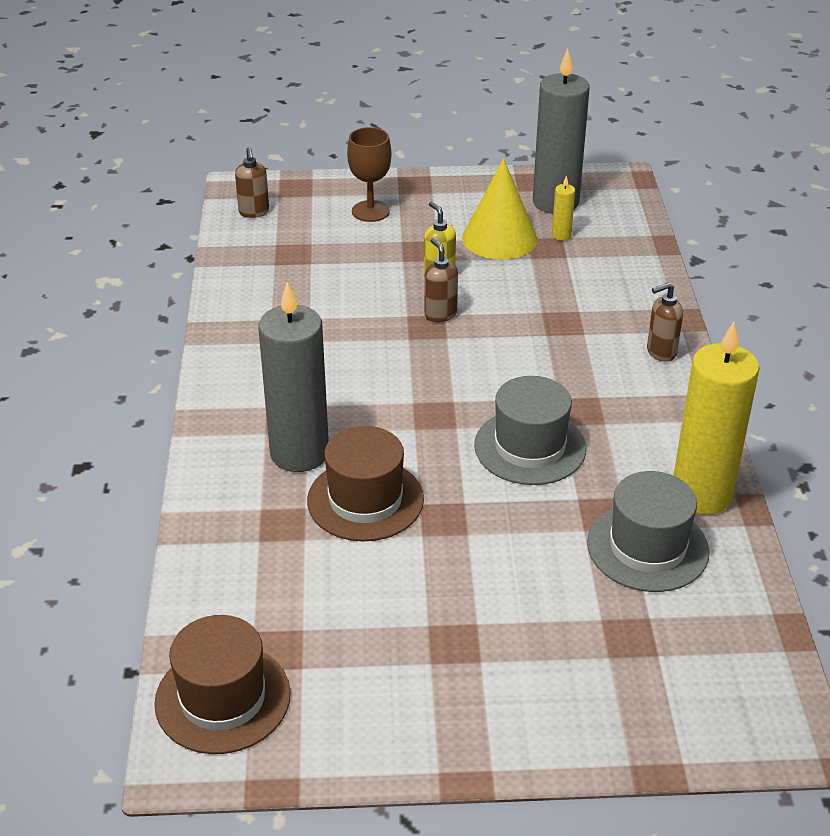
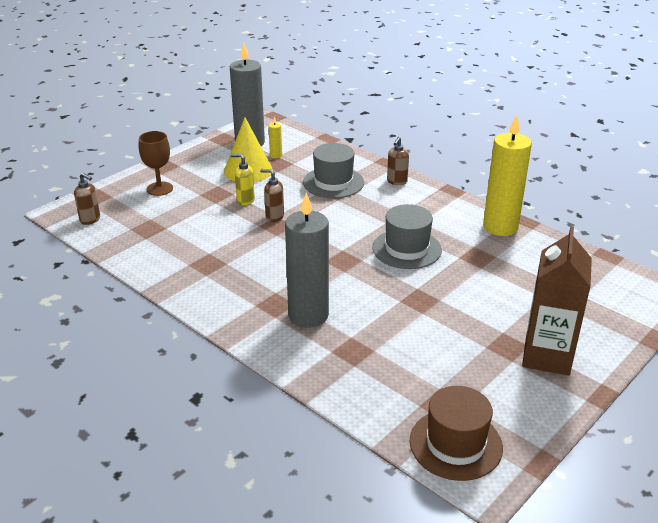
camera: 45 degrees left, 5 degrees down
brown hat [307,426,424,541] -> none
grey hat [587,471,709,592] -> grey hat moved to [303,143,364,198]
none -> brown carton [522,226,592,375]

